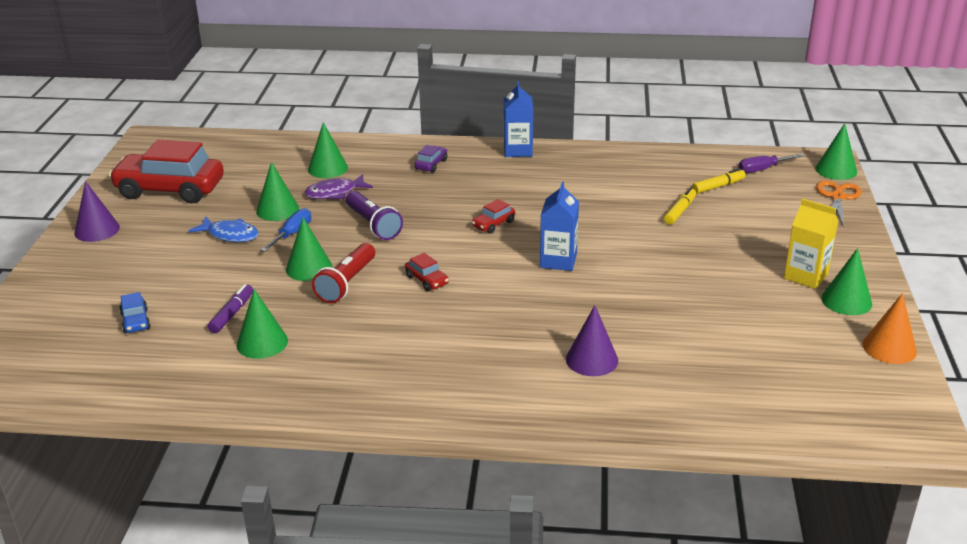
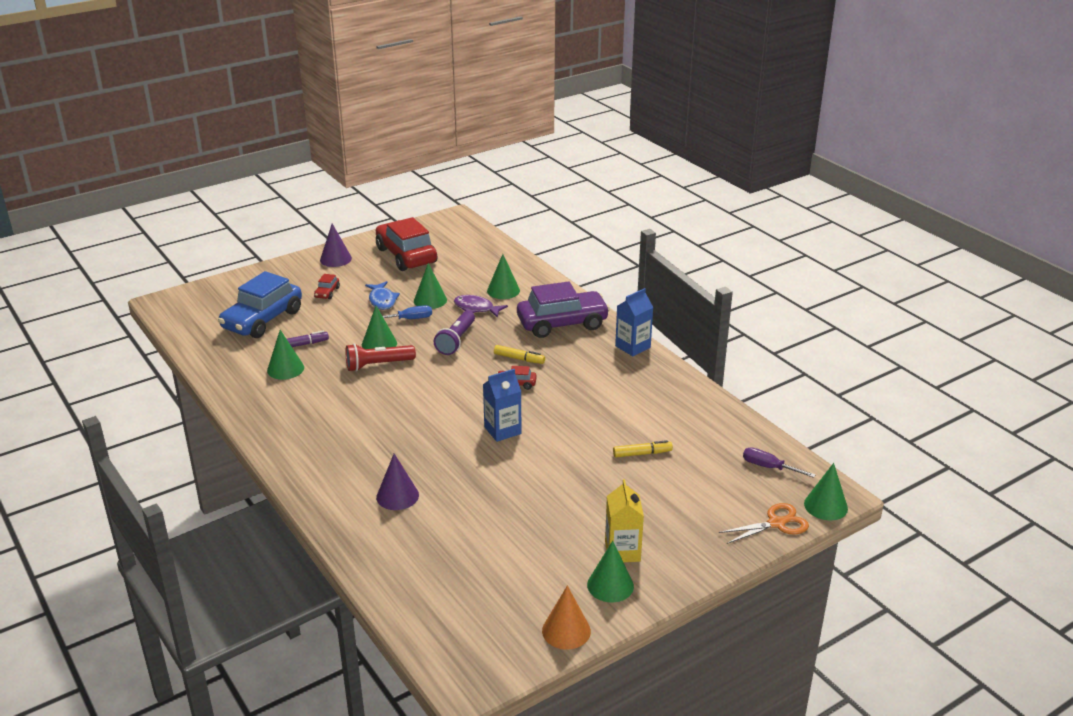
camera: 50 degrees right, 0 degrees up
blue car [119,292,151,333] -> blue car [218,271,302,338], size x2.41
red car [405,253,449,291] -> red car moved to [314,274,340,299]
purple car [415,145,447,173] -> purple car [517,281,610,338], size x2.41
yellow marker [692,168,746,194] -> yellow marker moved to [494,345,545,364]

